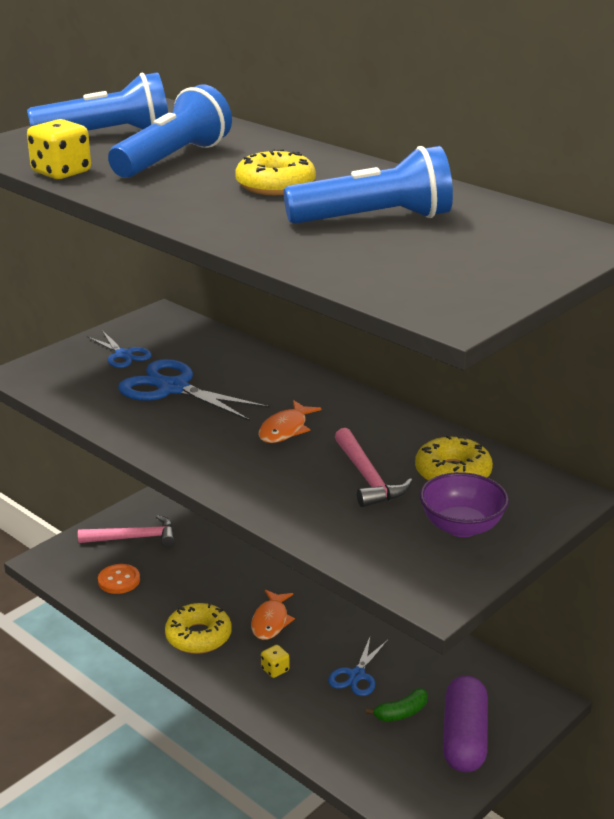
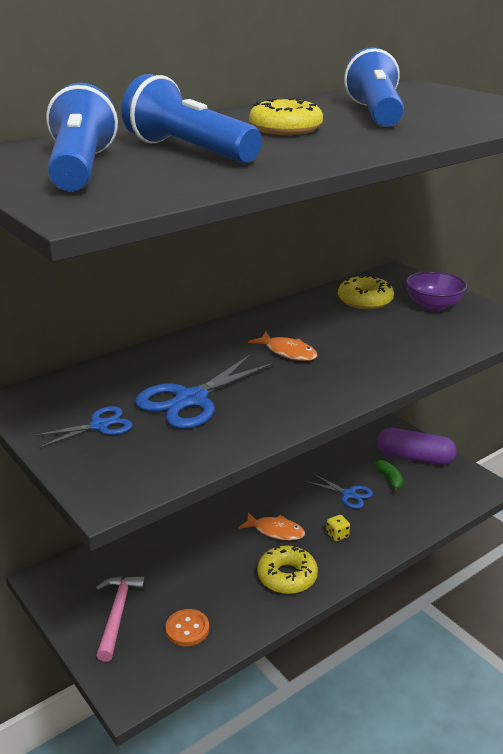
camera: 80 degrees left, 0 degrees up
yellow dice [27,119,91,179] -> none
pink hammer [335,428,412,507] -> none

